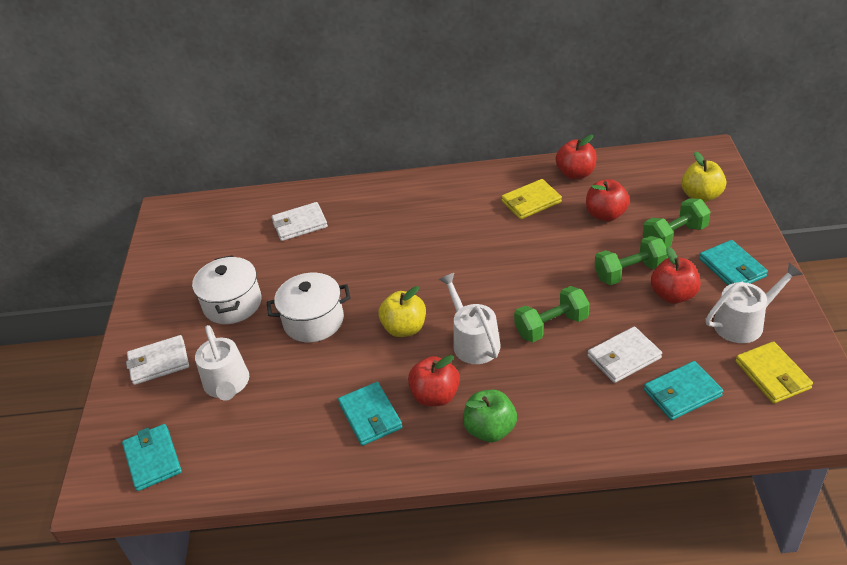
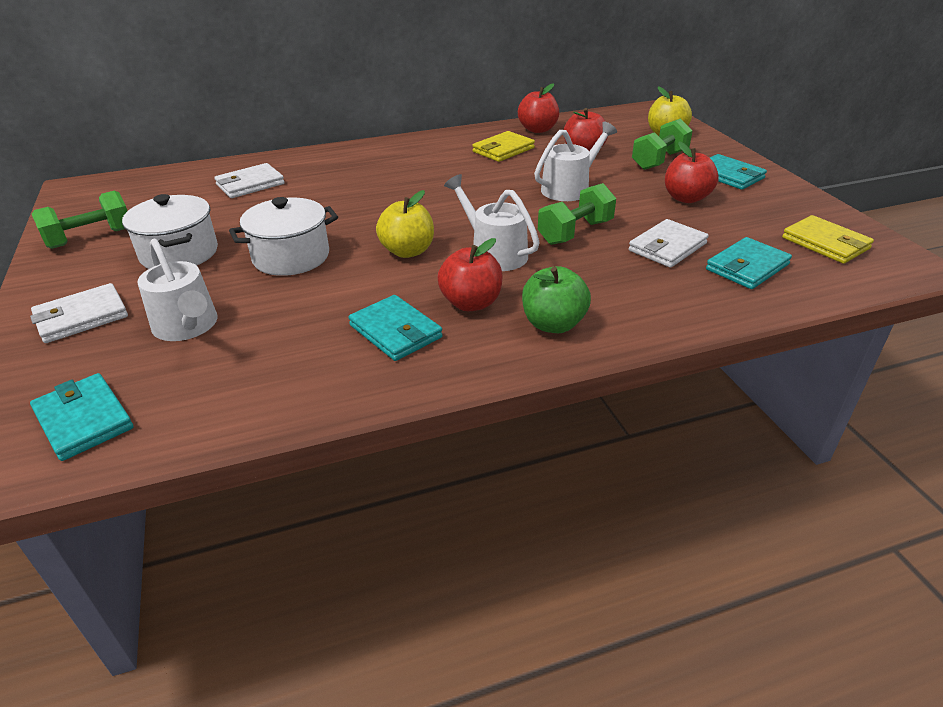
camera: 20 degrees left, 5 degrees down
green dumbbell [595,236,668,285] -> green dumbbell moved to [32,191,127,249]
white watering can [706,263,803,343] -> white watering can moved to [534,122,617,201]

